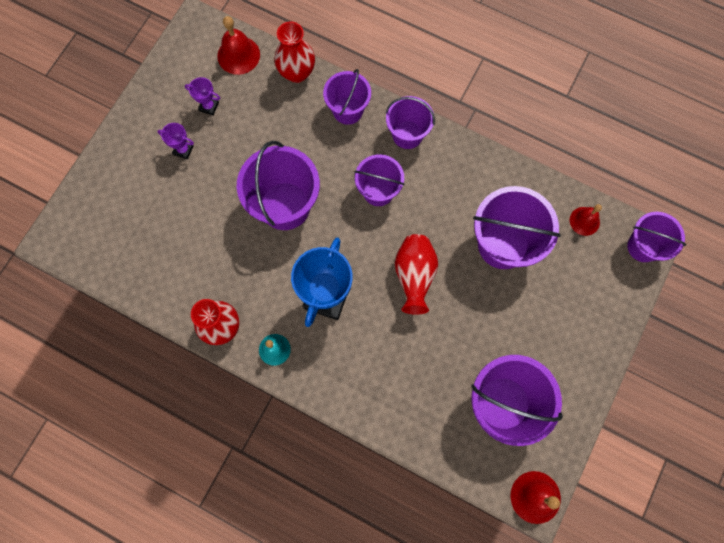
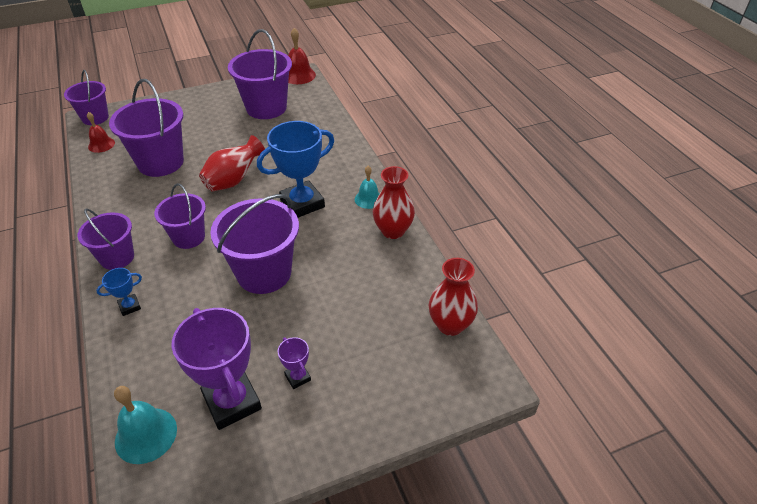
camera: 140 degrees left, 30 degrees down
purple trophy [185,77,220,116] -> purple trophy [171,308,262,430], size x2.21
red bell [217,16,260,75] -> turquoise bell [114,386,177,464]
red vase [274,21,315,83] -> red vase moved to [429,258,478,336]
purple bucket [323,69,371,125] -> blue trophy [96,268,142,316]

